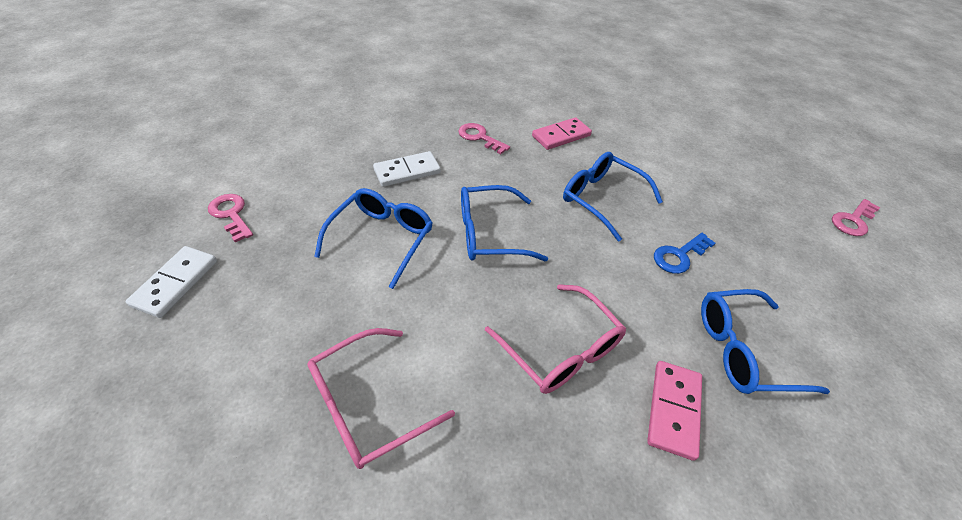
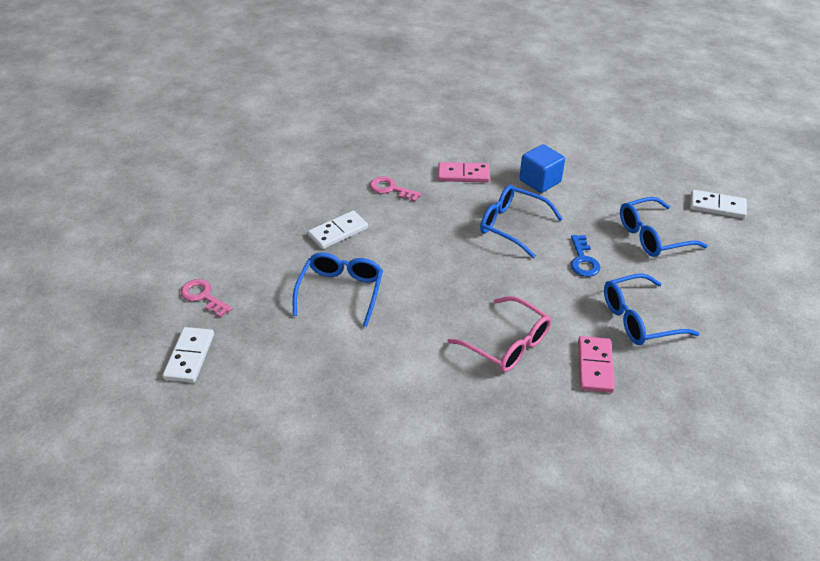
camera: 10 degrees left, 5 degrees down
pink glasses [307,328,455,469] -> none
blue glasses [461,185,548,261] -> blue glasses moved to [620,197,707,257]
pink domino [532,117,592,150] -> pink domino turned 45 degrees clockwise [438,162,490,183]
blue key [654,233,715,274] -> blue key turned 45 degrees counterclockwise [571,235,600,277]
pink key [832,199,880,236] -> white domino [690,190,747,219]
none -> blue cube [519,144,565,193]

